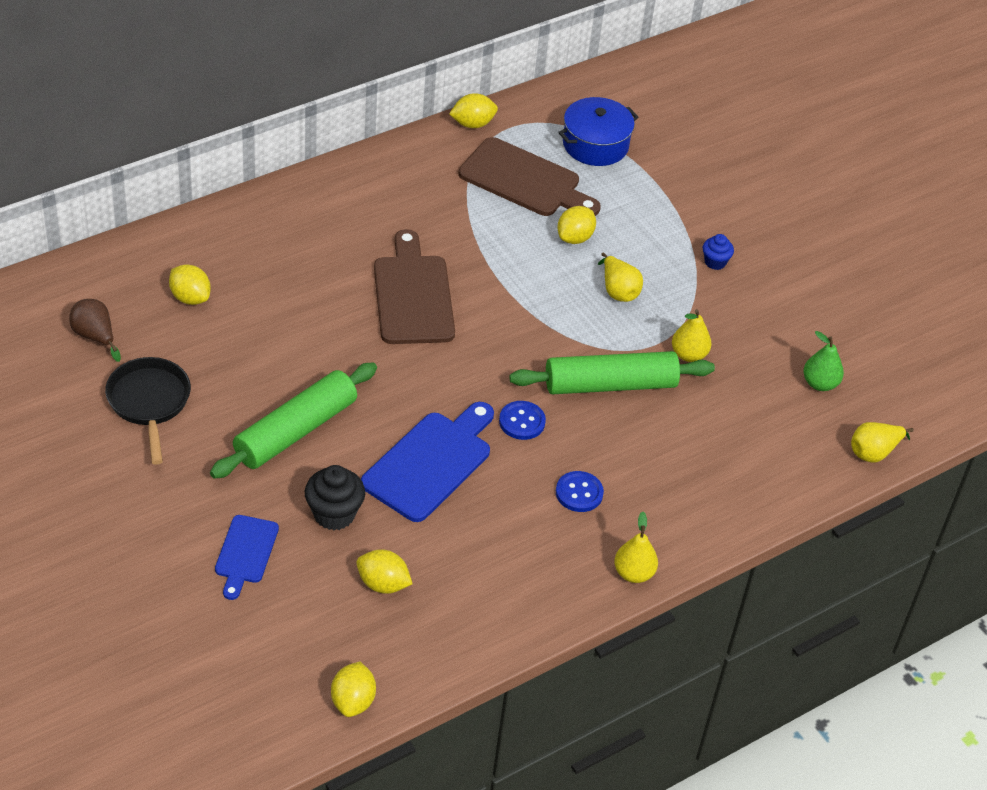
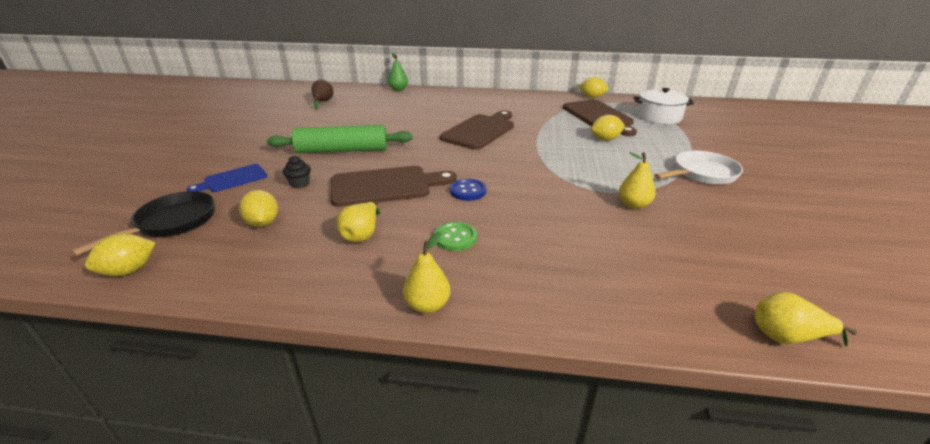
camera: 45 degrees right, 15 degrees down
black pan [105,357,191,465] -> black pan moved to [71,191,215,256]
yellow lemon [169,264,211,305] -> none
black cupcake [305,465,365,530] -> black cupcake [283,156,311,188], size x0.60
blue cutting board [361,402,494,522] -> brown cutting board [330,166,457,207]
green rolling pin [509,351,715,394] -> none
blue button [556,471,604,512] -> green button [434,222,477,251]
blue pot [558,97,638,166] -> white pot [633,88,694,124]
yellow pear [598,253,643,302] -> yellow pear moved to [337,202,380,242]
blue cupcake [703,234,734,270] -> white pan [654,151,743,185]
green pear [803,331,844,391] -> green pear moved to [388,53,408,91]

